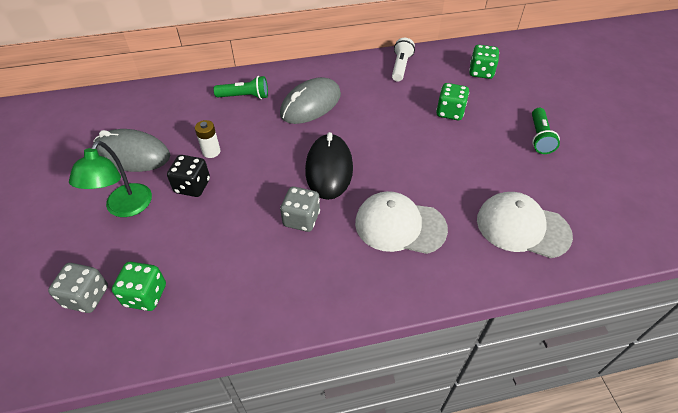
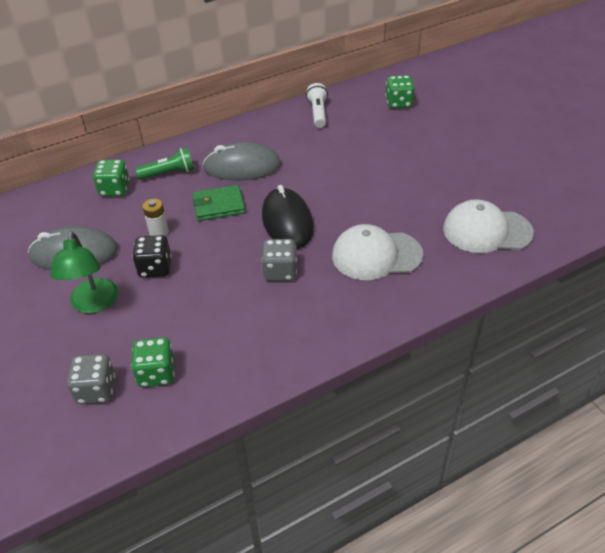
camera: 15 degrees left, 5 degrees down
grey mouse [280,77,341,124] -> grey mouse turned 60 degrees clockwise [203,142,281,180]
green dice [436,83,469,120] -> green dice moved to [93,159,130,197]
green flashlight [532,108,560,154] -> none
none -> green wallet [192,185,245,221]

